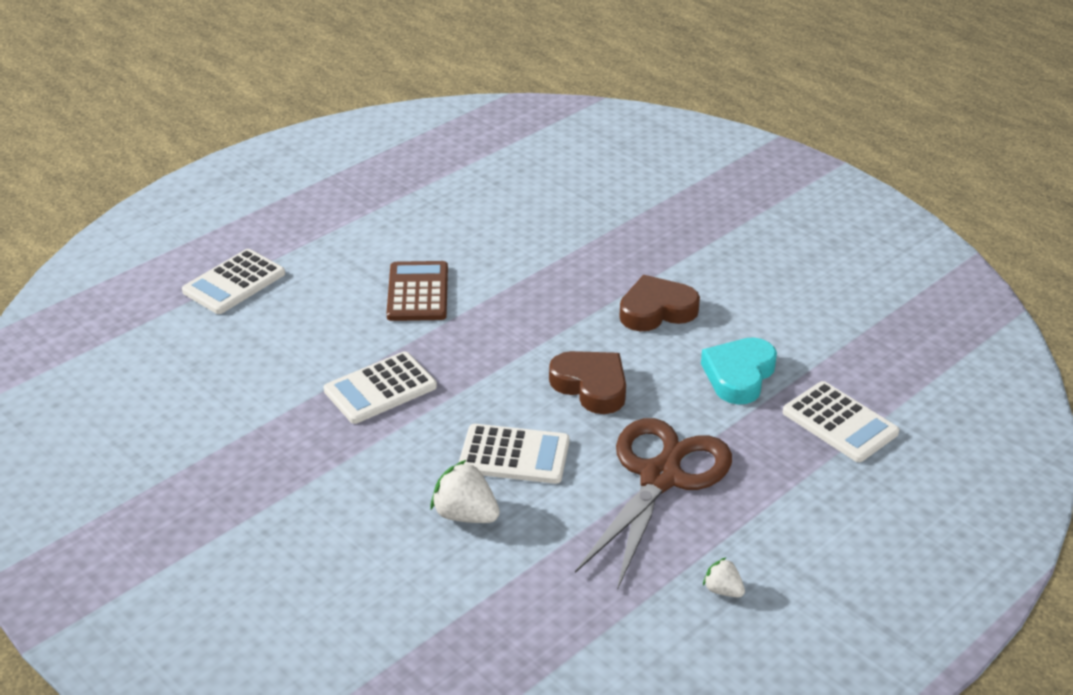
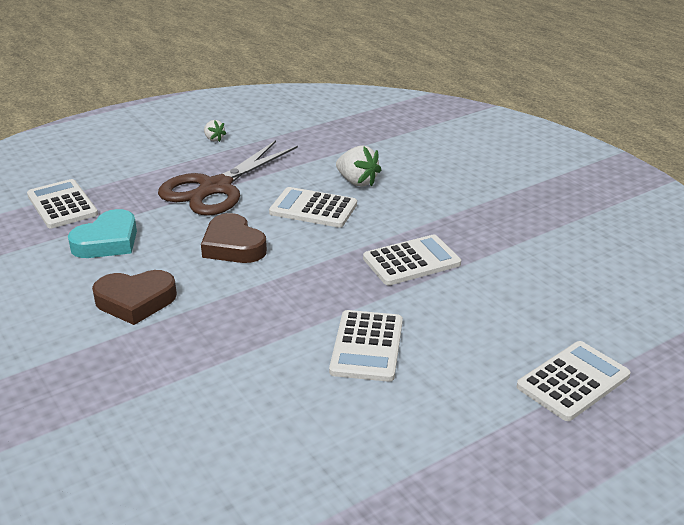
camera: 170 degrees left, 5 degrees down
brown calculator [386,261,448,321] -> white calculator [329,310,403,382]

